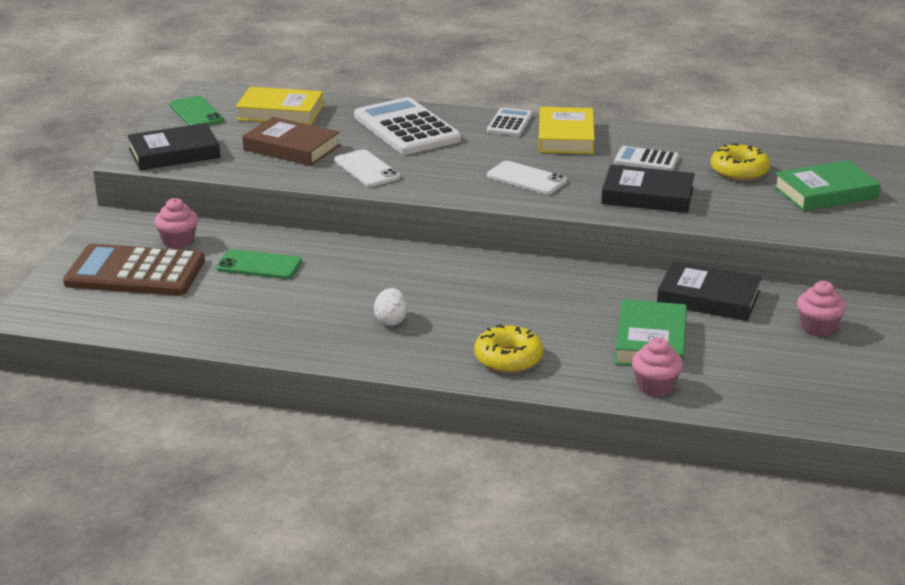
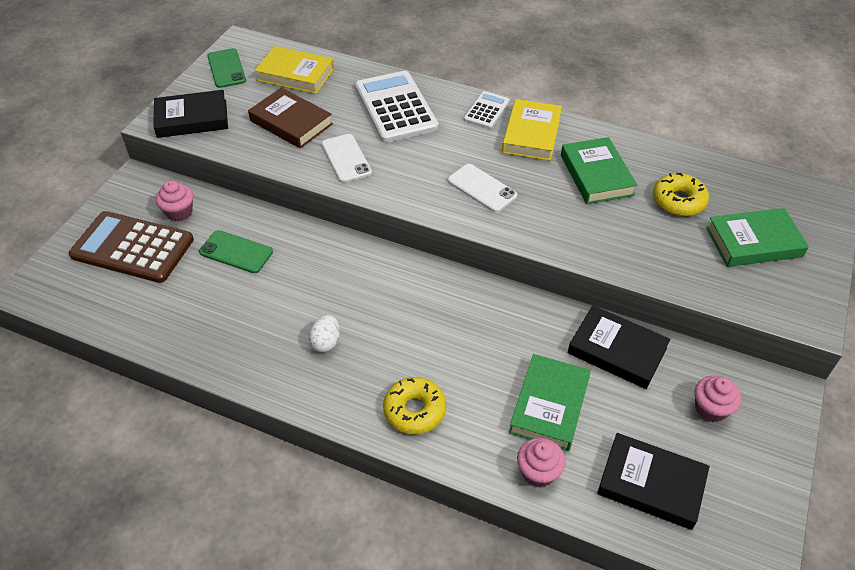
camera: 10 degrees right, 20 degrees up
black book [601,165,695,213] -> black book moved to [597,433,710,530]
white calculator [614,146,679,171] -> green book [561,137,637,204]

